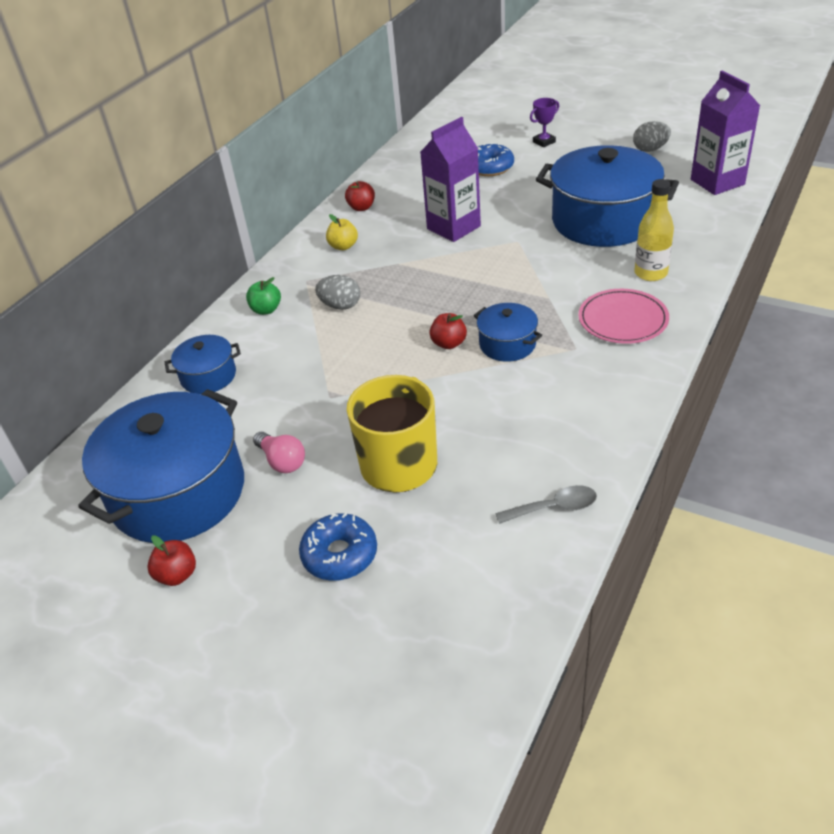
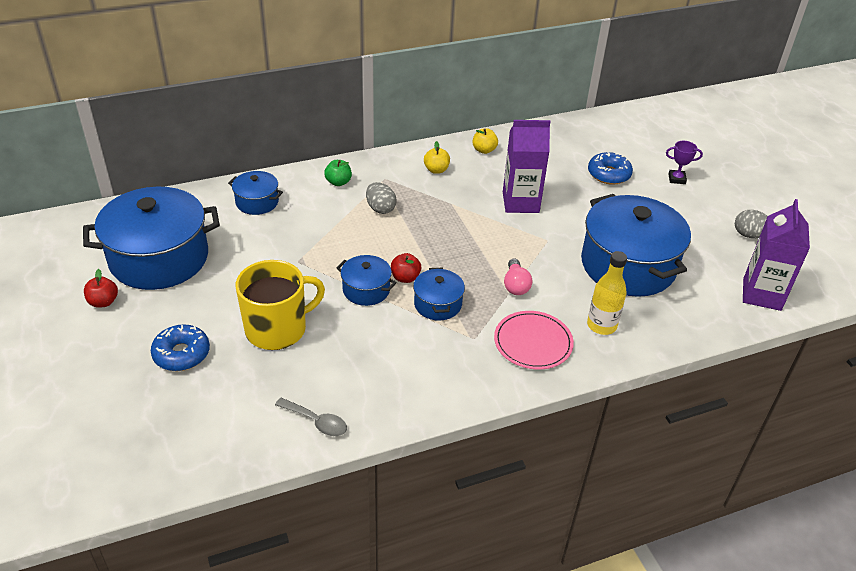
camera: 35 degrees right, 0 degrees up
pink light bulb [253,432,305,473] -> pink light bulb moved to [504,258,532,295]
red apple [345,181,375,211] -> yellow apple [473,128,498,154]
none -> blue pot [336,255,397,306]

